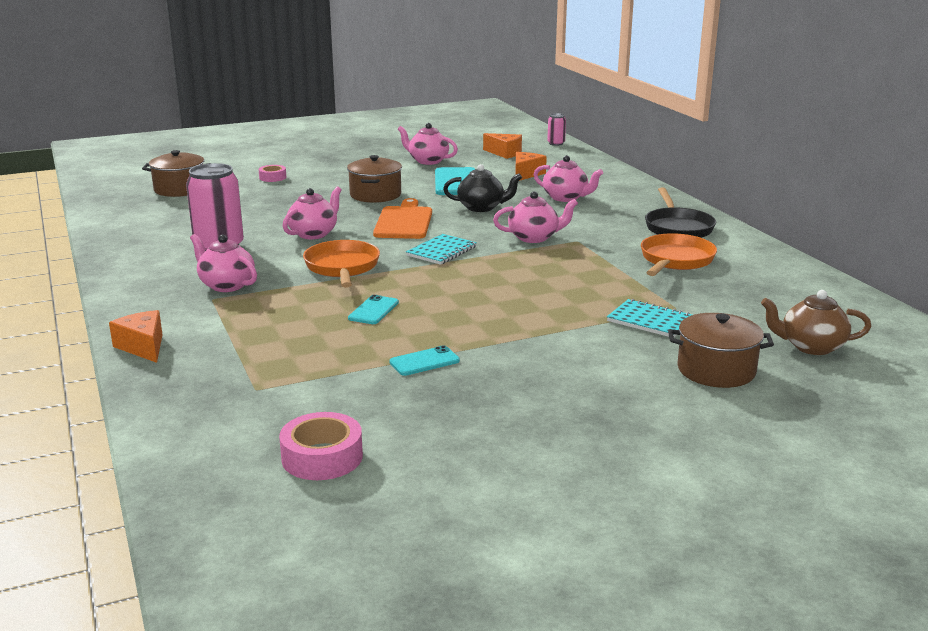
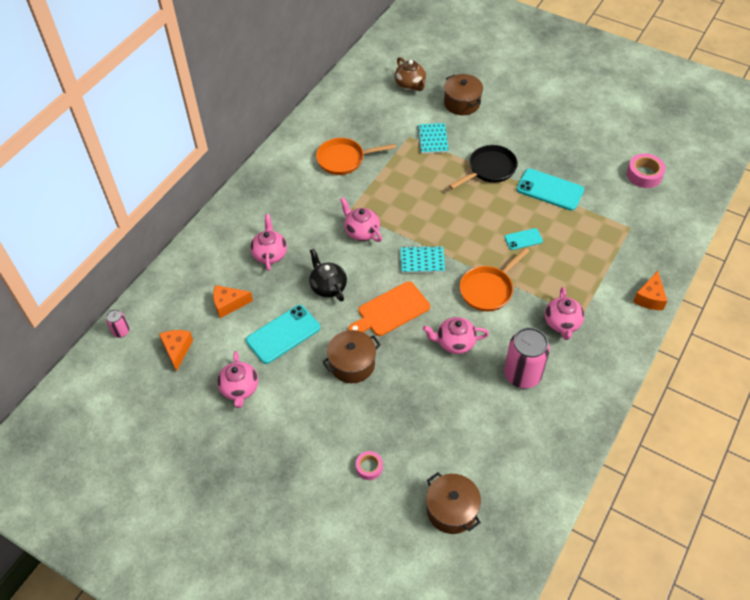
camera: 125 degrees left, 30 degrees up
turquoise phone [389,345,460,376] -> turquoise phone [516,169,584,211], size x1.83
black pan [645,187,716,238] -> black pan moved to [449,145,518,189]

